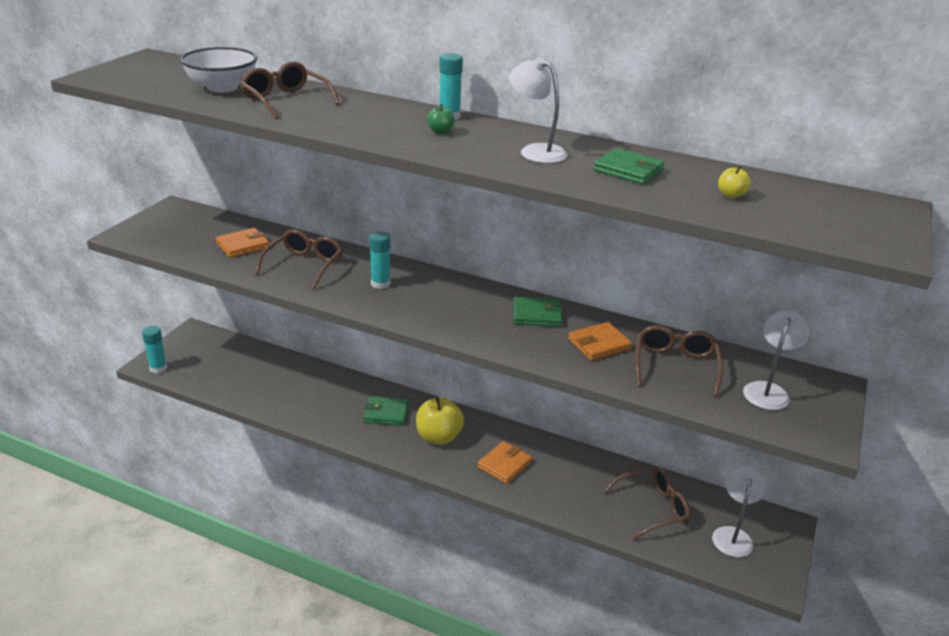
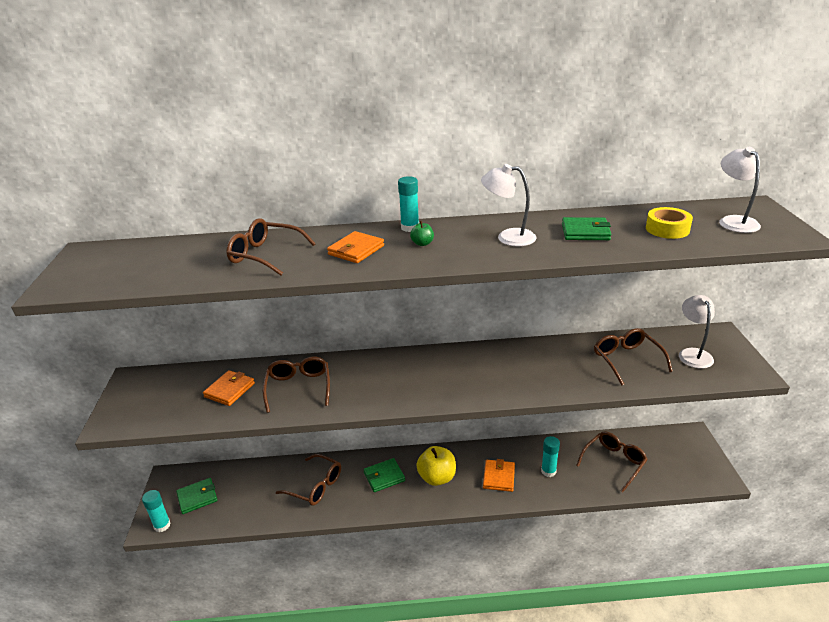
camera: 25 degrees left, 0 degrees up
white bowl [180,47,257,93] -> none
turquoise glue stick [369,231,390,289] -> turquoise glue stick moved to [541,436,560,477]
green wallet [513,297,563,327] -> green wallet moved to [176,478,217,514]
orange wallet [568,322,632,361] -> orange wallet moved to [327,231,384,263]
white lamp [712,467,765,557] -> white lamp moved to [719,147,761,233]
yellow apple [718,165,751,198] -> yellow tape [646,207,693,239]
none -> brown glasses [276,454,341,506]

